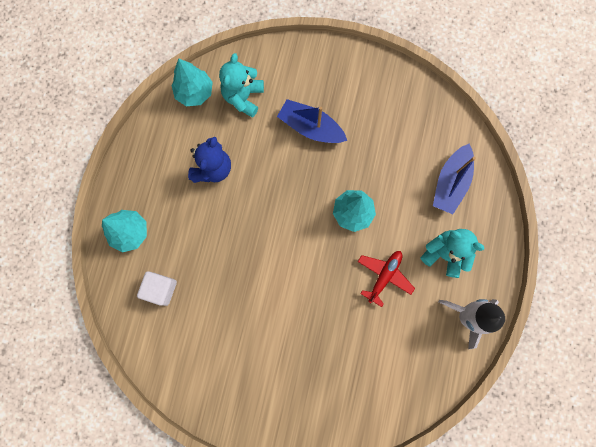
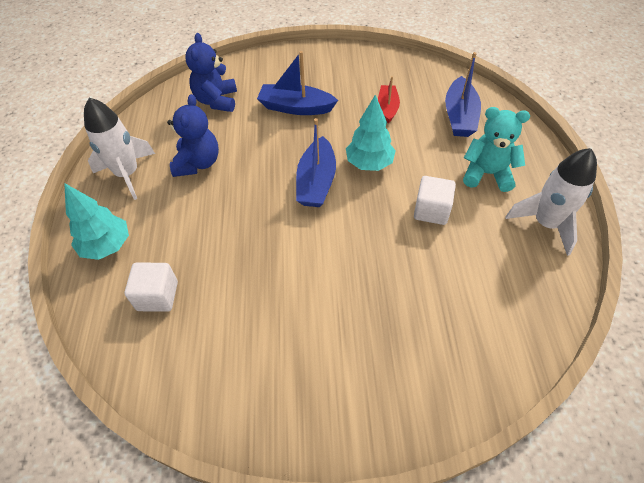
camera: 15 degrees left, 25 degrees down
turquoise tree [172,58,213,106] -> none
turquoise teddy bear [219,53,264,118] -> blue teddy bear [185,33,237,112]
red plane [358,251,415,307] -> white cube [414,176,456,225]
none -> white rocket [84,98,155,200]
none -> blue boat [296,118,336,207]
none -> red boat [378,76,400,124]

